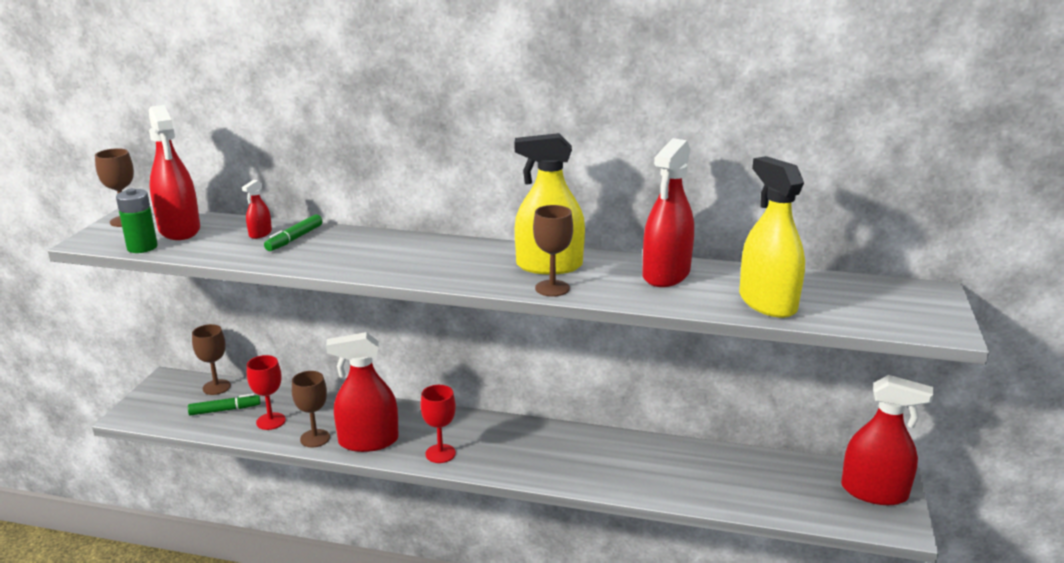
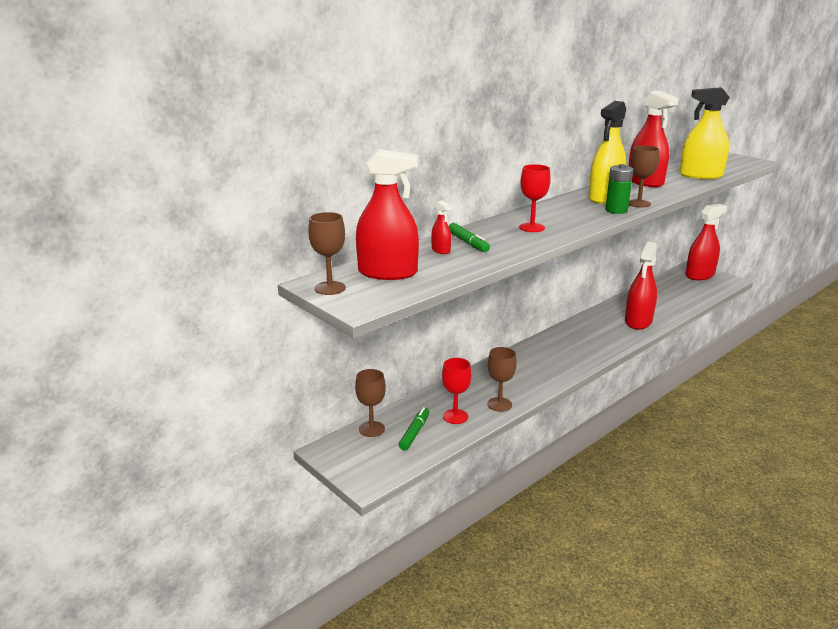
camera: 55 degrees left, 0 degrees up
green battery [116,188,158,253] -> green battery moved to [605,164,633,214]
red spray bottle [326,332,399,452] -> red spray bottle moved to [625,242,657,330]
red goblet [420,385,456,463] -> red goblet moved to [519,164,551,232]

